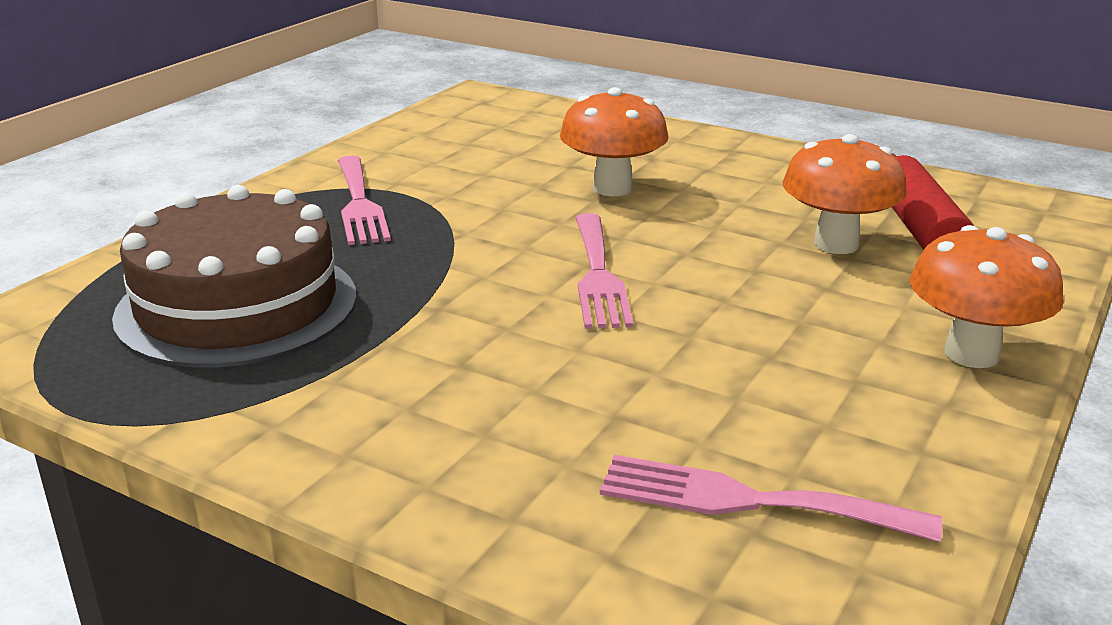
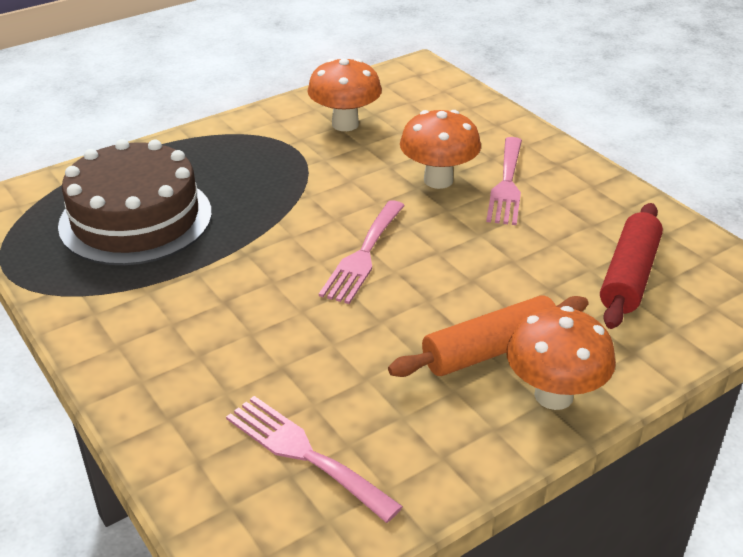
camera: 25 degrees right, 10 degrees up
pink fork [338,155,391,245] -> pink fork moved to [486,137,522,225]
orange mushroom [782,134,907,254] -> orange mushroom moved to [307,58,382,131]
none -> orange rolling pin [388,295,589,377]

